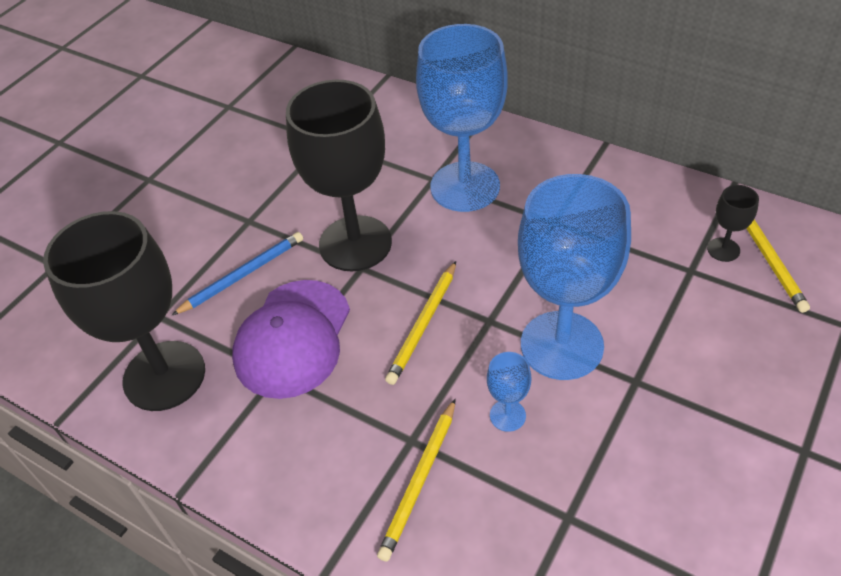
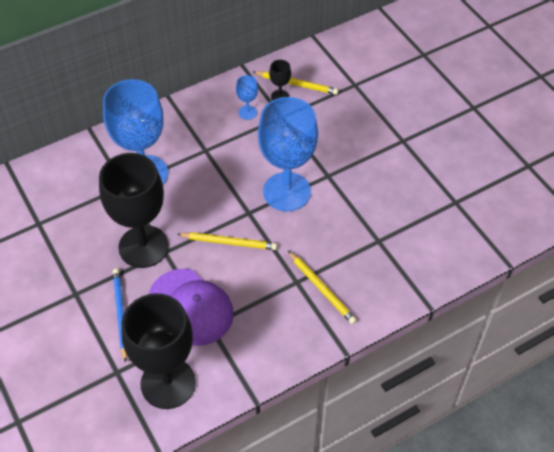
camera: 65 degrees left, 5 degrees up
yellow pencil [385,261,456,385] -> yellow pencil turned 45 degrees counterclockwise [177,232,277,250]
blue goblet [487,352,531,432] -> blue goblet moved to [236,75,258,120]

